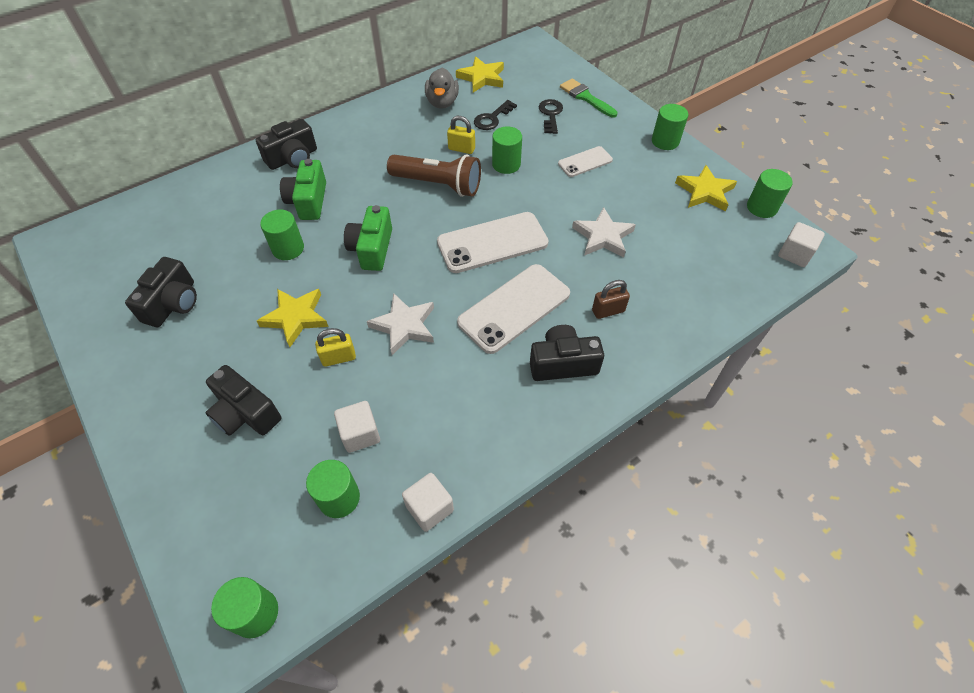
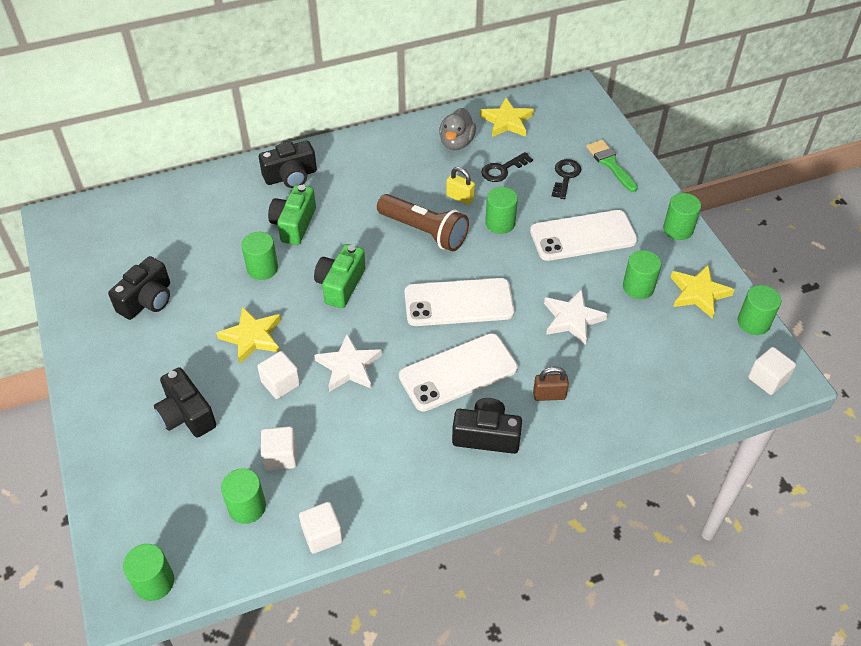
camera: 15 degrees right, 5 degrees down
yellow padlock [315,328,356,367] -> white cube [257,351,300,399]
white phone [558,146,613,177] -> white phone [530,210,637,261], size x1.81
none -> green cylinder [623,250,661,299]

